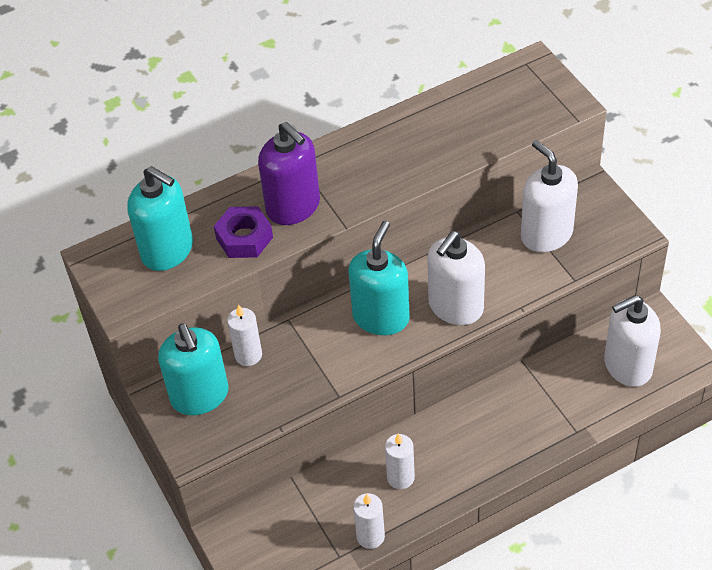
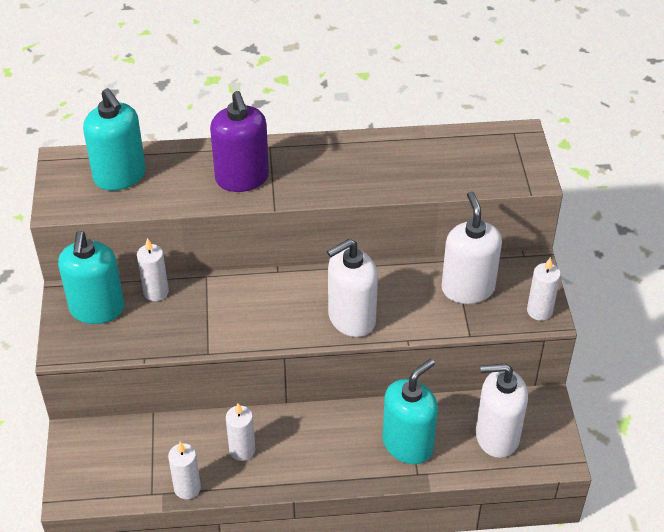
camera: 20 degrees right, 5 degrees down
purple nut [214,206,273,258] -> none
turquoise soap dispenser [348,221,410,335] -> turquoise soap dispenser moved to [382,359,438,464]
none -> white candle [527,257,561,321]

